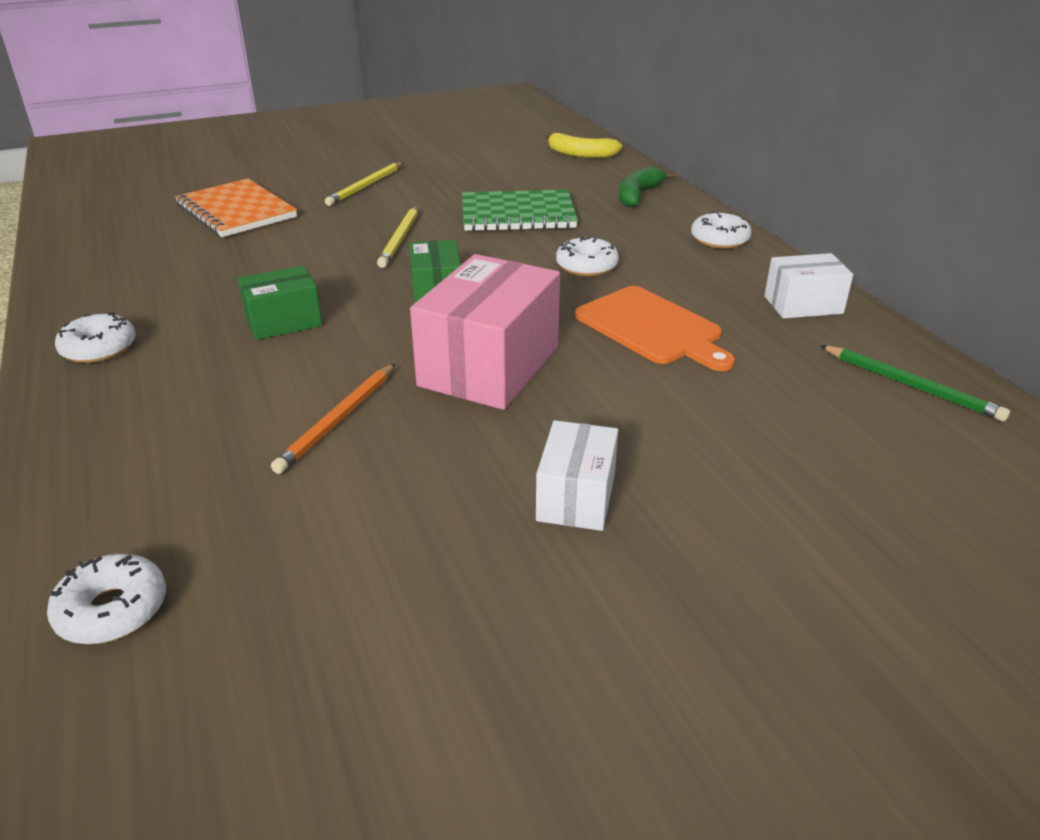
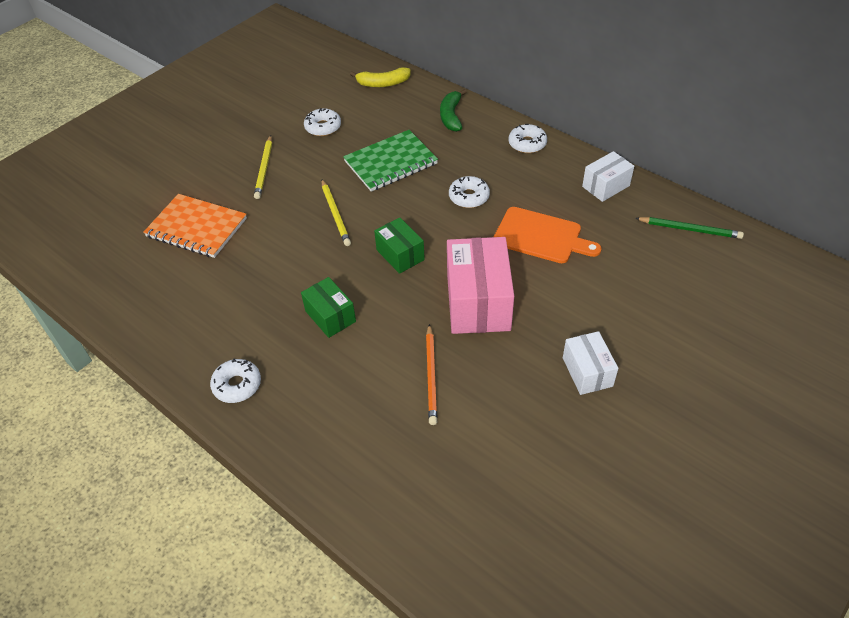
camera: 25 degrees left, 15 degrees up
white donut [47,554,166,644] -> white donut moved to [304,108,341,136]
green box [238,266,322,340] -> green box turned 75 degrees counterclockwise [301,277,356,338]

